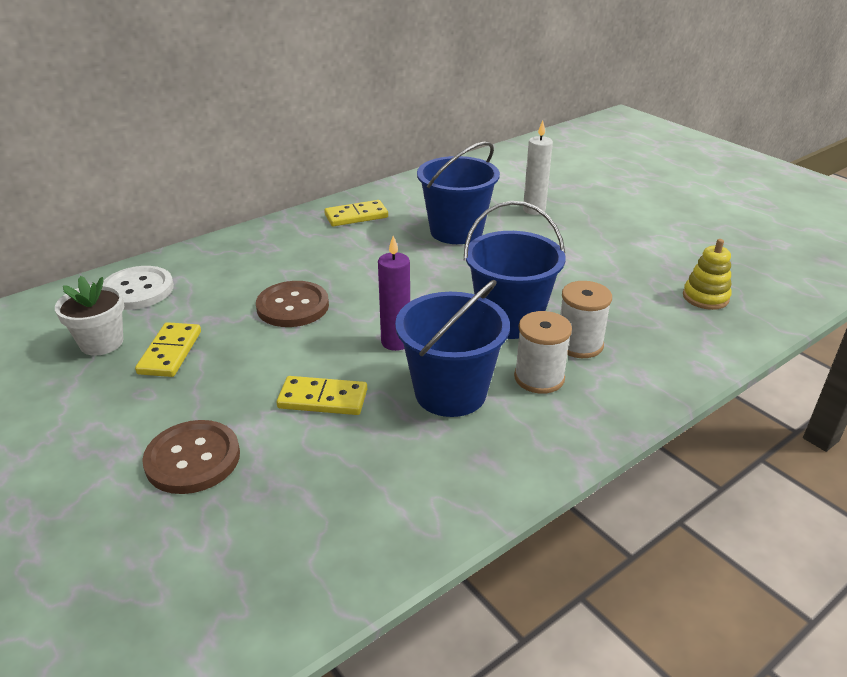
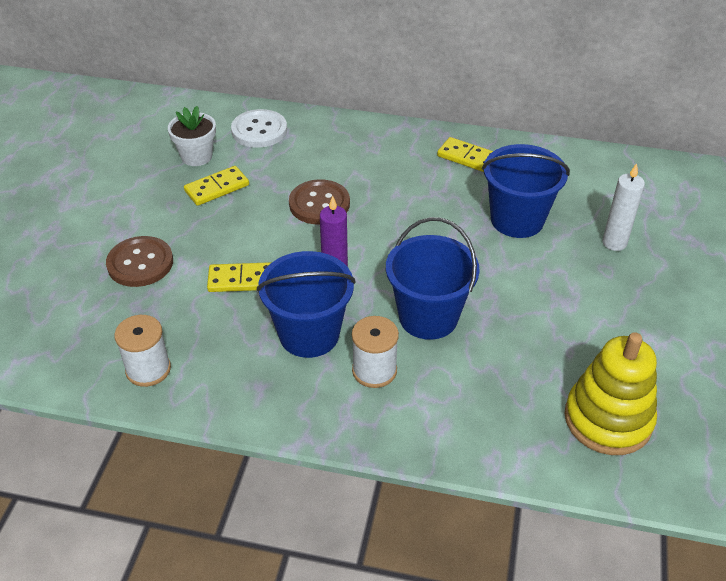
camera: 50 degrees right, 10 degrees up
yellow domino [277,376,367,415] -> yellow domino turned 60 degrees counterclockwise [207,262,272,292]
white spool [560,281,612,358] -> white spool moved to [114,315,171,387]
yellow stacking toy [683,239,732,310] -> yellow stacking toy [564,332,657,455], size x1.79

